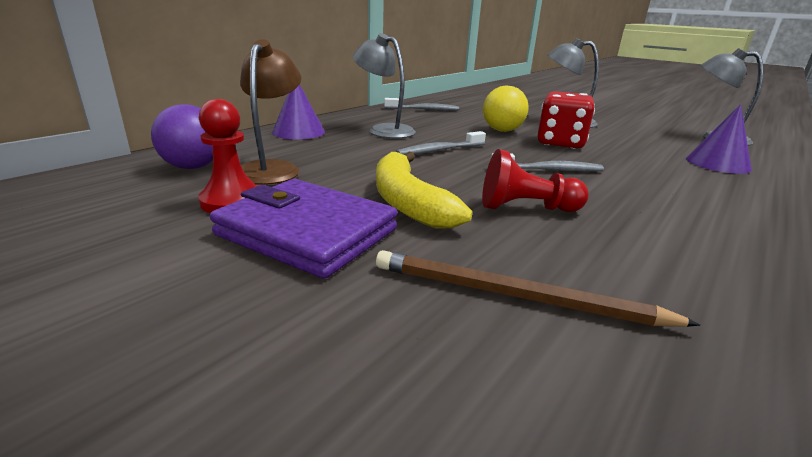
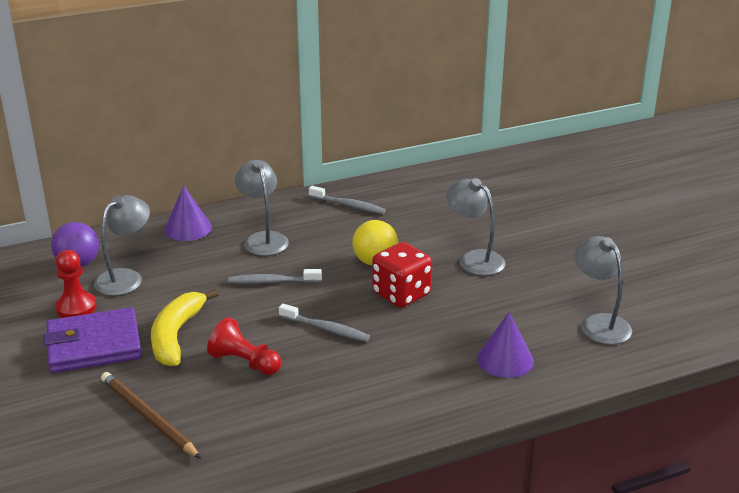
camera: 30 degrees right, 5 degrees up
purple wallet [210,179,397,279] -> purple wallet turned 75 degrees counterclockwise [44,307,142,373]
brown lamp [240,39,301,185] -> grey lamp [94,195,150,296]

